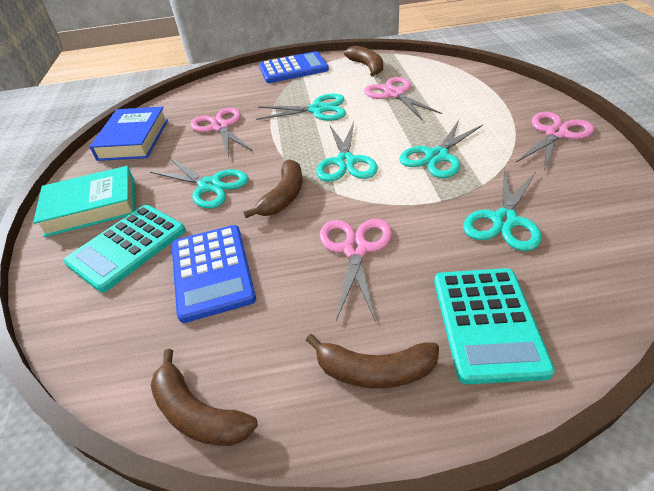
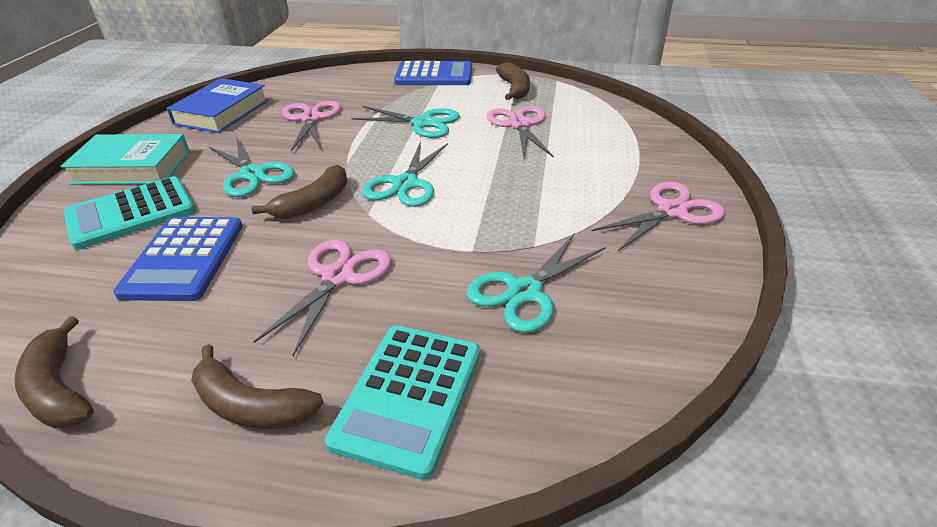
camera: 15 degrees right, 5 degrees down
turquoise scissors [399,120,483,178] -> none

